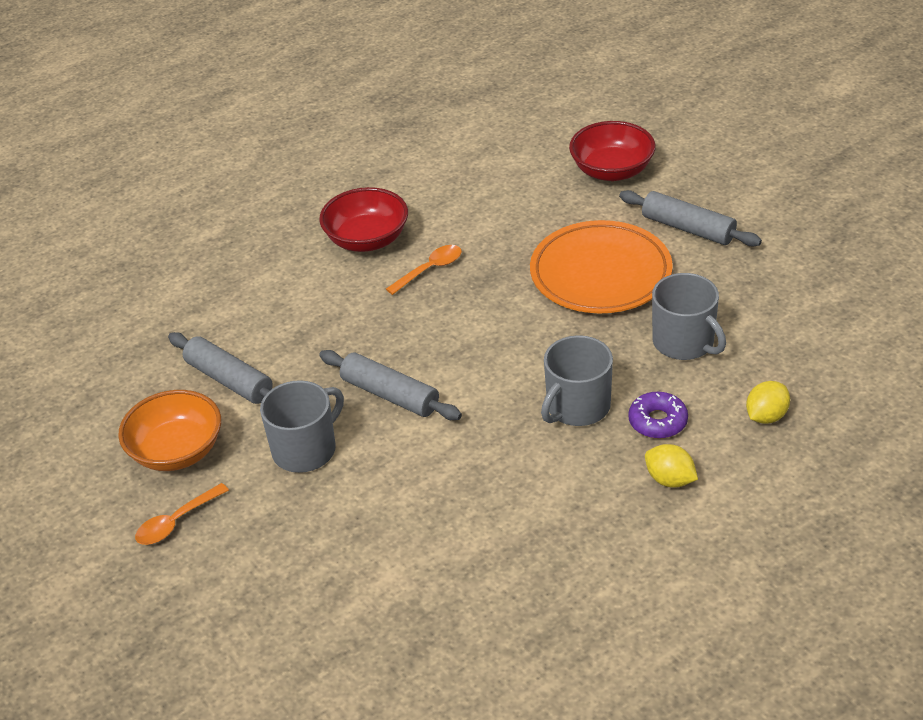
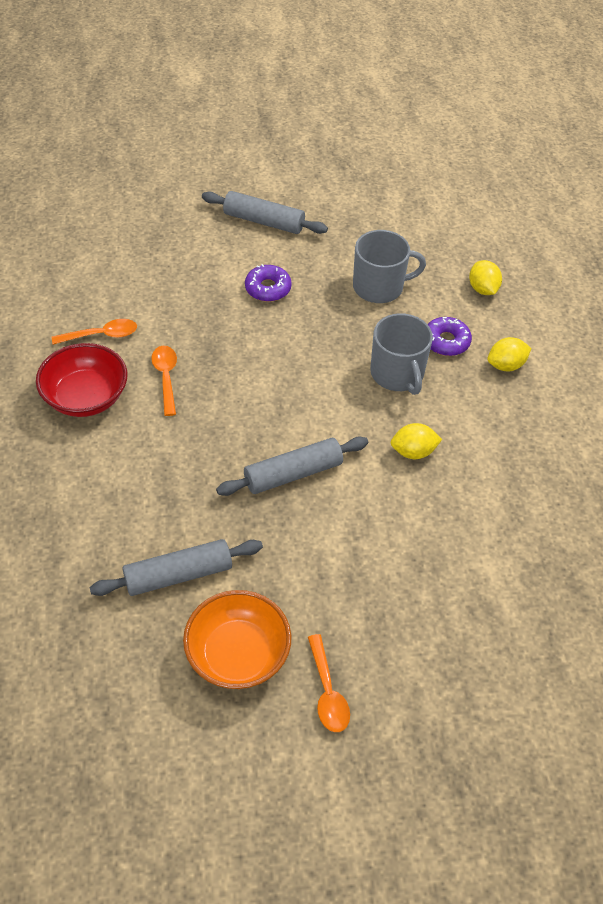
camera: 65 degrees left, 10 degrees up
grey mug [260,380,344,473] -> none
orange plate [530,220,673,313] -> purple donut [245,264,292,302]
red bowl [569,121,656,181] -> none
grey rolling pin [619,190,762,247] -> grey rolling pin turned 45 degrees clockwise [202,191,328,234]
none -> orange spoon [52,319,137,345]
none -> yellow lemon [391,423,442,459]

